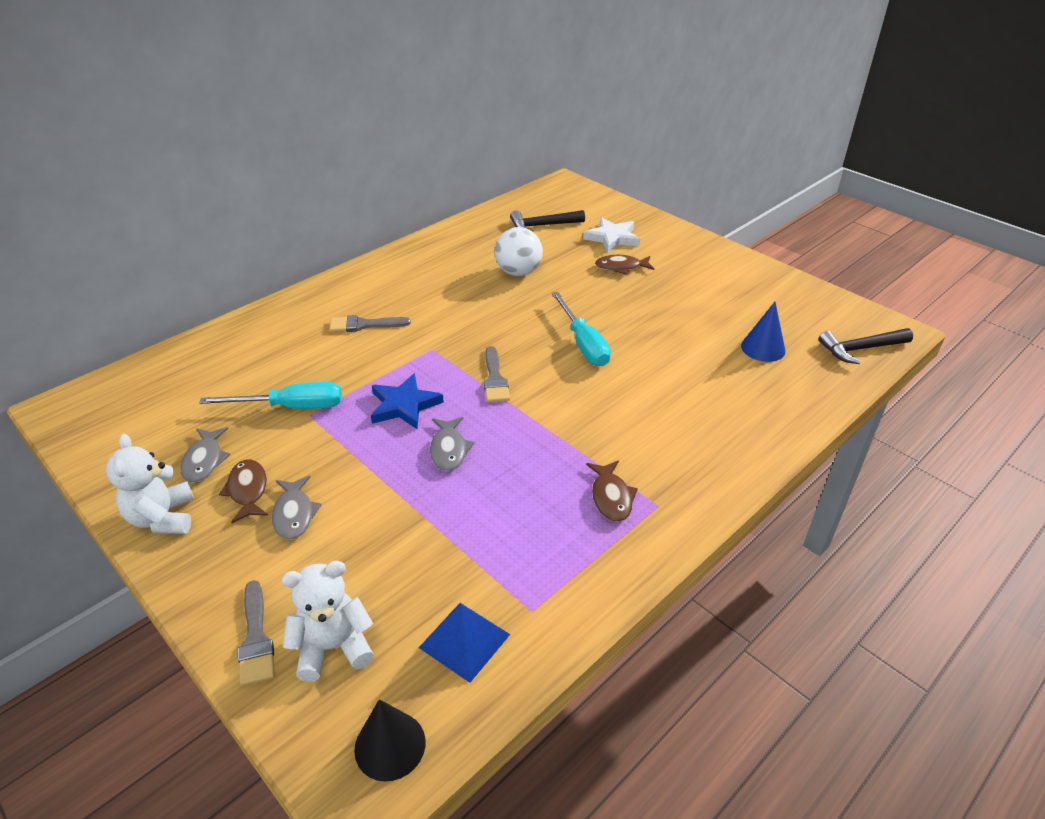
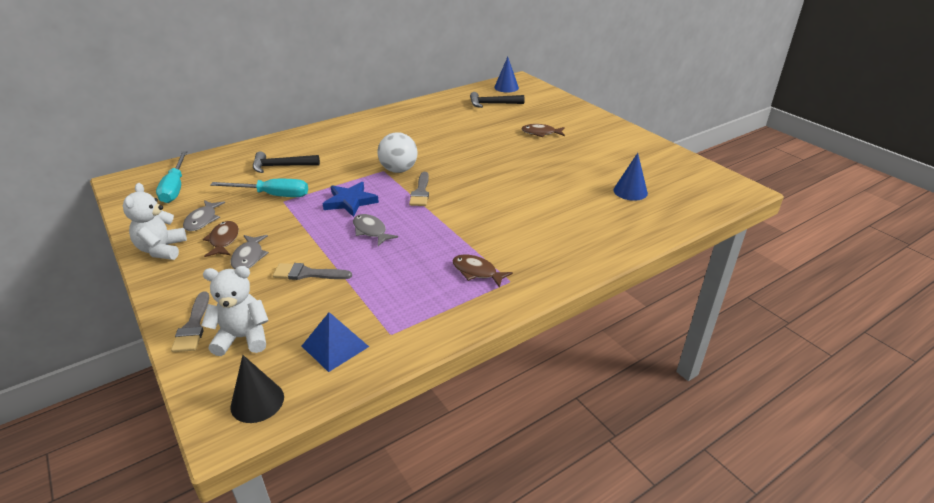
camera: 10 degrees right, 5 degrees down
grey brush [329,315,411,332] -> grey brush moved to [273,263,352,280]
grey fish [430,417,474,471] -> grey fish turned 135 degrees clockwise [353,214,398,246]
white ball [495,227,543,276] -> white ball moved to [377,132,418,173]
turquoise screwdriver [551,292,611,366] -> turquoise screwdriver moved to [156,151,187,203]
white star [583,217,640,253] -> none
brown fish [586,460,638,522] -> brown fish turned 120 degrees clockwise [453,254,513,288]
black hammer [819,328,913,364] -> black hammer moved to [253,152,320,173]
none -> blue cone [494,57,519,92]

